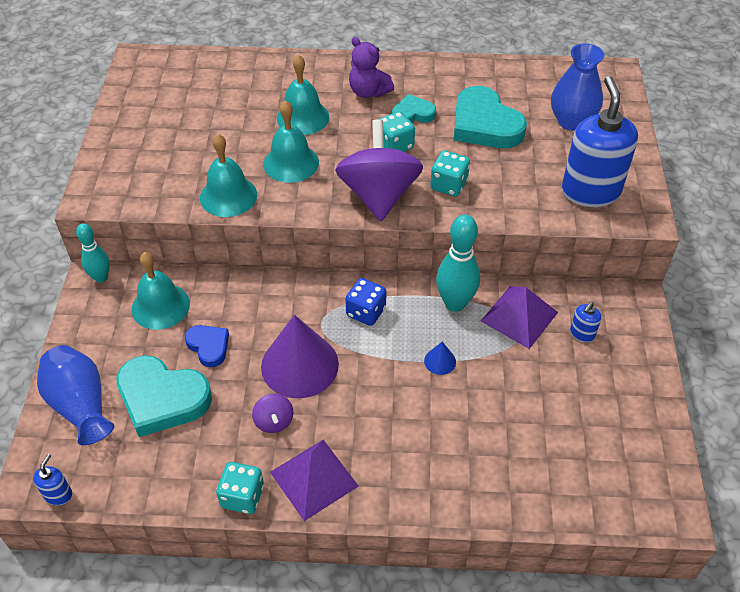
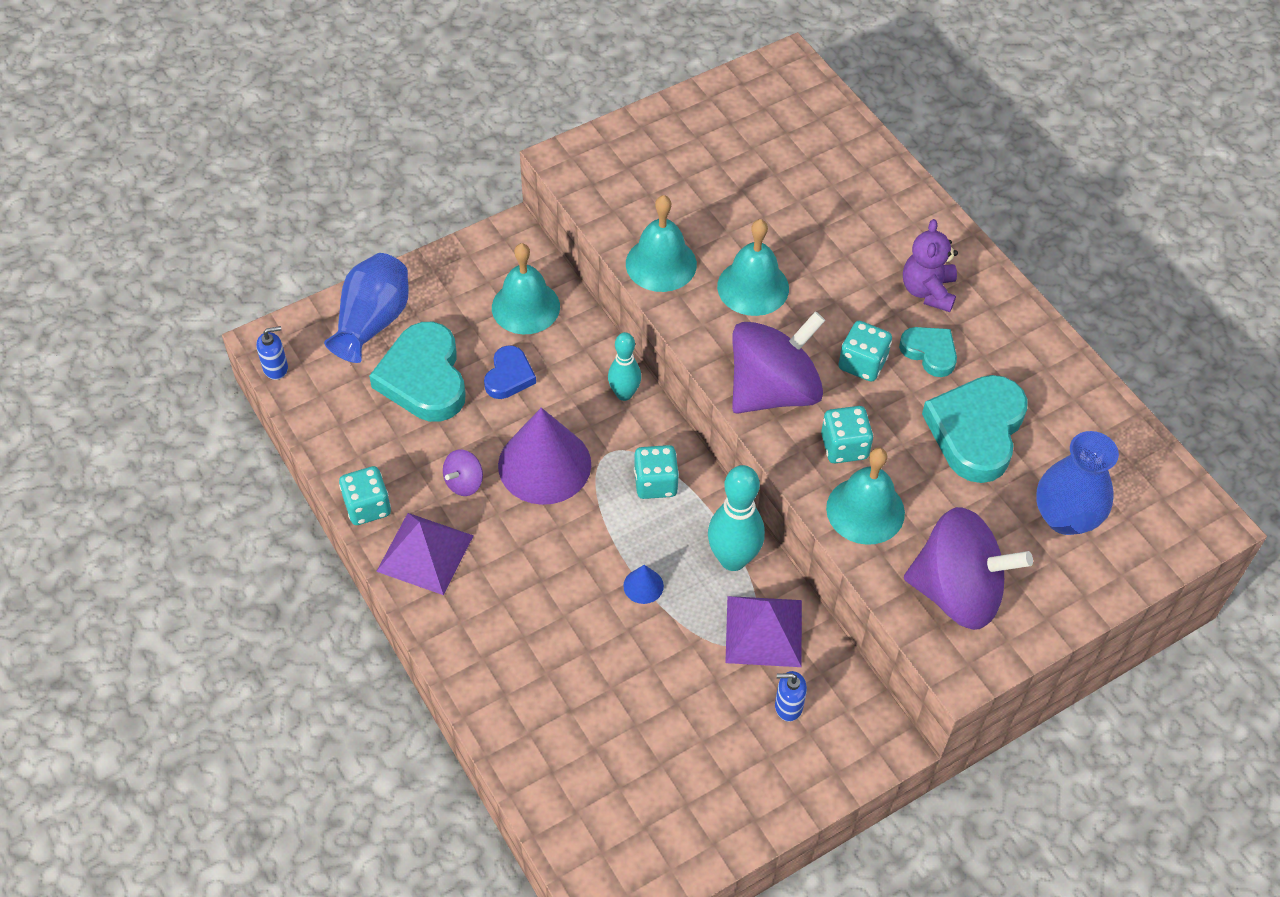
camera: 55 degrees right, 5 degrees up
turquoise bowling pin [76,223,110,283] -> turquoise bowling pin moved to [608,332,641,401]
turquoise bell [276,55,329,135] -> turquoise bell moved to [826,448,905,545]
blue dice [345,278,387,326] -> turquoise dice [634,445,679,499]
blue soap dispenser [562,76,638,207] -> purple spinning top [904,507,1033,630]

